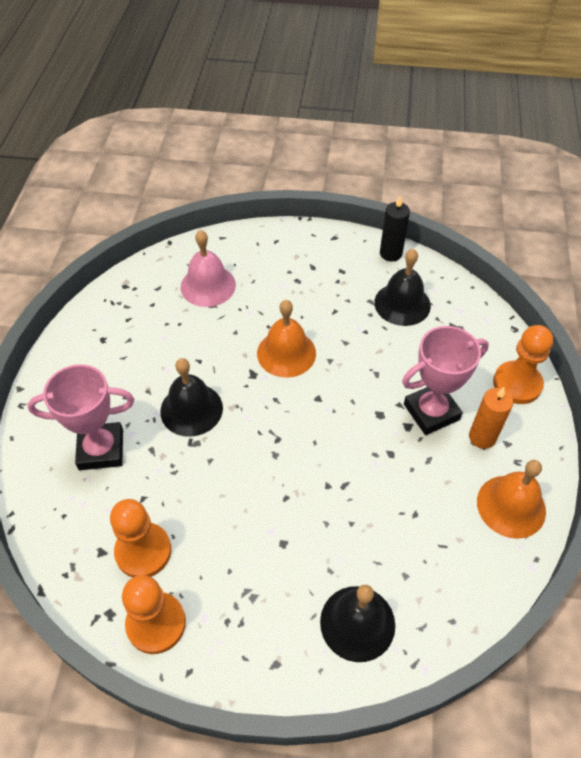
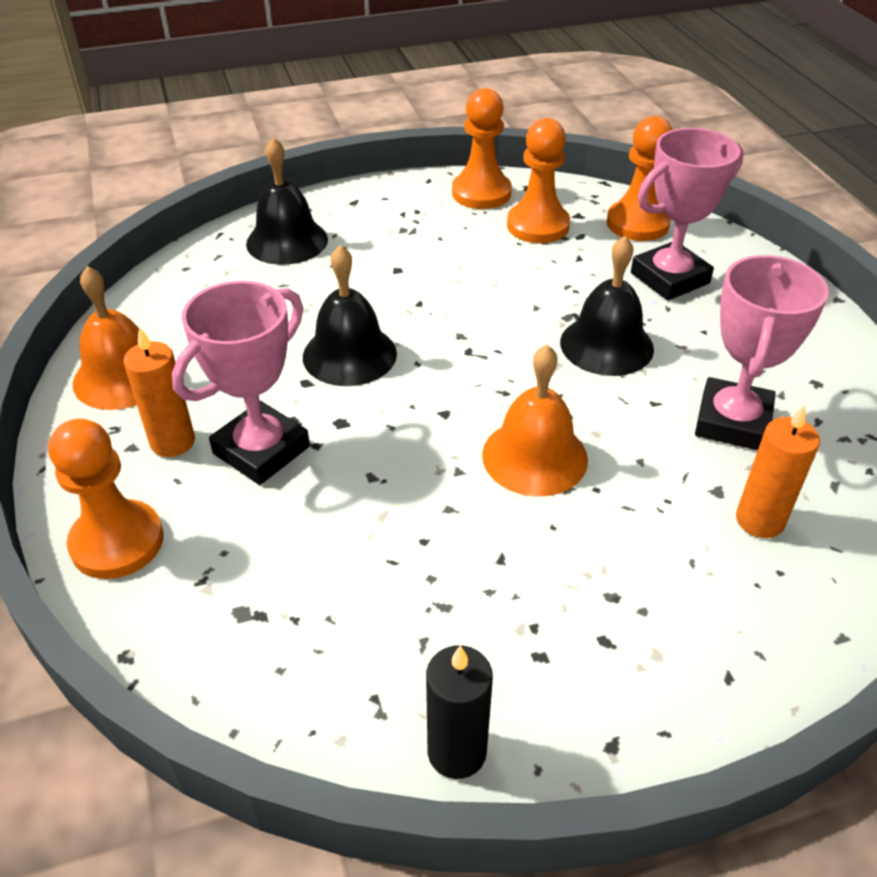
camera: 155 degrees right, 10 degrees down
pink bell [181,230,236,307] -> orange candle [736,405,820,538]
black bell [374,249,431,326] -> black bell moved to [303,245,397,386]
none -> orange pawn [607,116,673,241]
none -> pink trophy [695,255,829,450]

